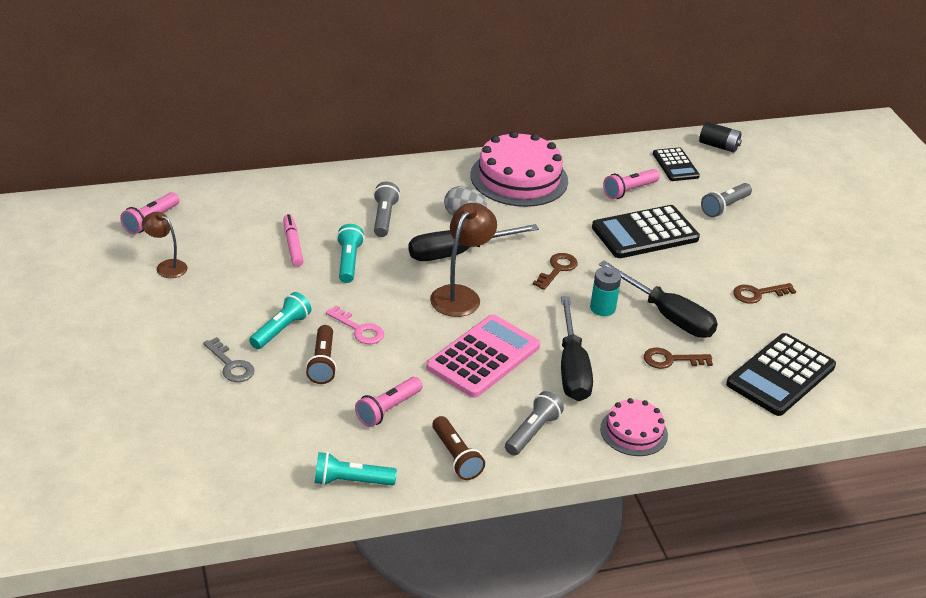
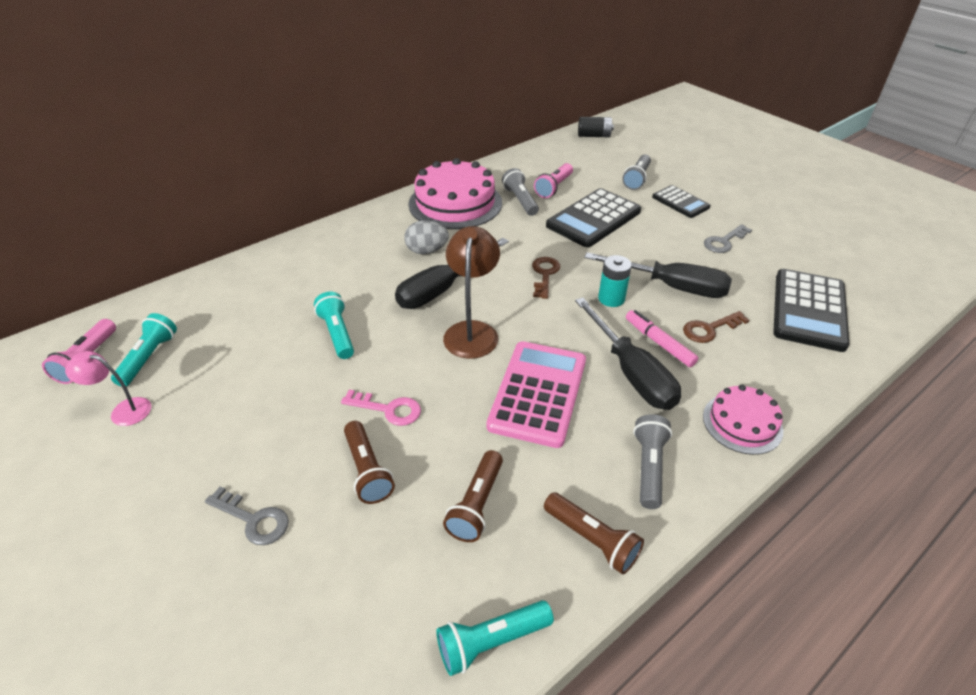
camera: 20 degrees left, 5 degrees up
brown lamp [142,212,187,278] -> pink lamp [65,351,151,426]
turquoise flashlight [249,292,311,349] -> turquoise flashlight moved to [111,313,177,387]
pink marker [283,214,304,267] -> pink marker moved to [626,310,698,367]
pink flashlight [355,377,423,427] -> brown flashlight [443,450,503,542]
grey flashlight [374,182,400,237] -> grey flashlight moved to [502,168,539,216]
black calculator [653,147,700,181] -> black calculator moved to [652,185,710,218]
brown key [733,283,796,304] -> grey key [704,224,752,253]

